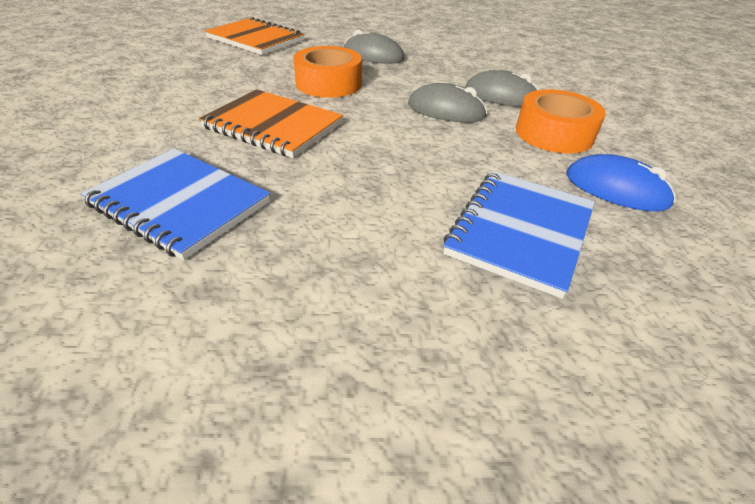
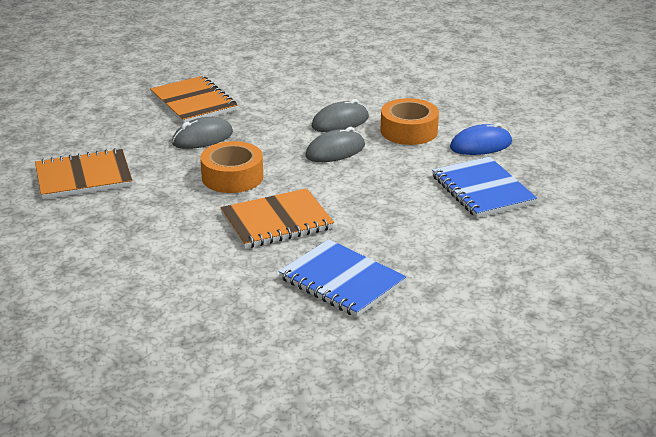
camera: 50 degrees left, 10 degrees down
blue notebook [81,148,270,260] -> blue notebook turned 60 degrees clockwise [278,239,406,317]
none -> orange notebook [150,76,238,123]

